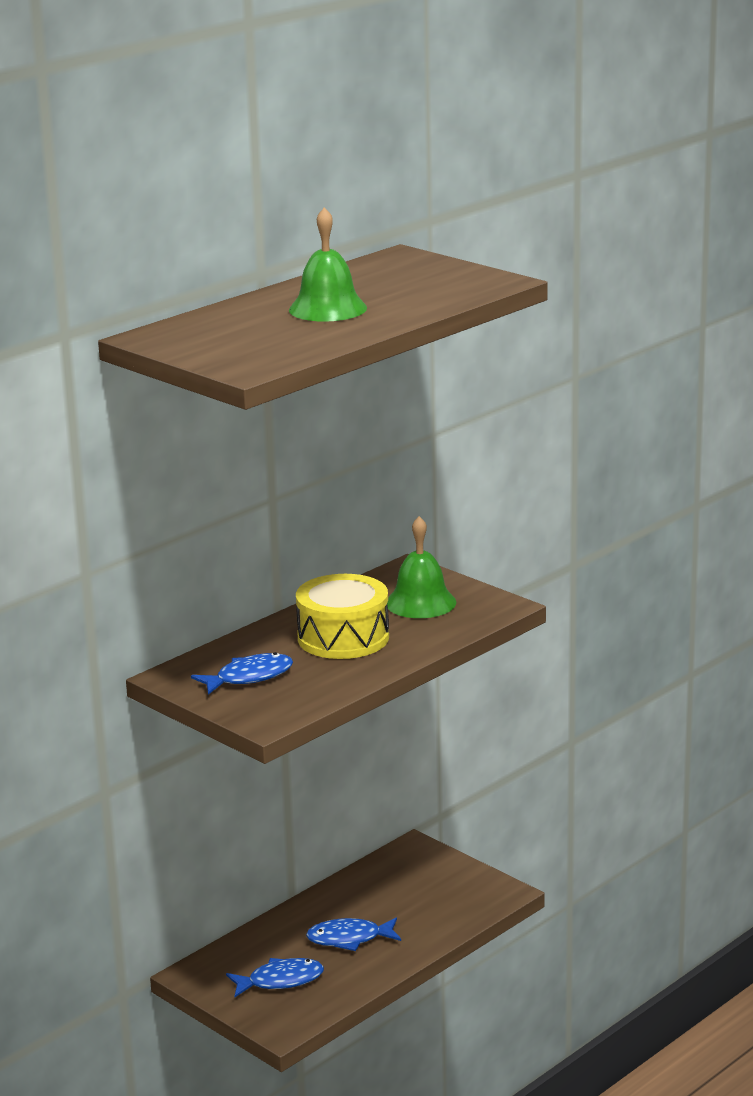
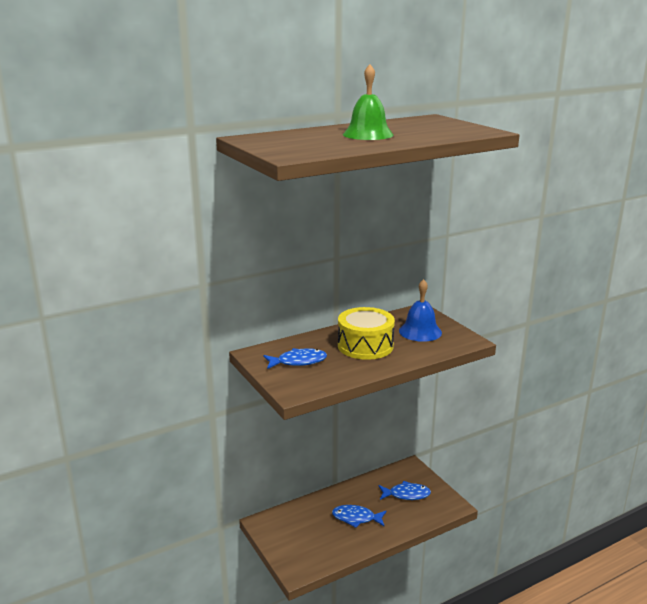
camera: 15 degrees right, 0 degrees up
blue fish [226,958,324,997] -> blue fish moved to [378,481,431,500]
green bell [387,516,456,618] -> blue bell [399,279,442,342]

